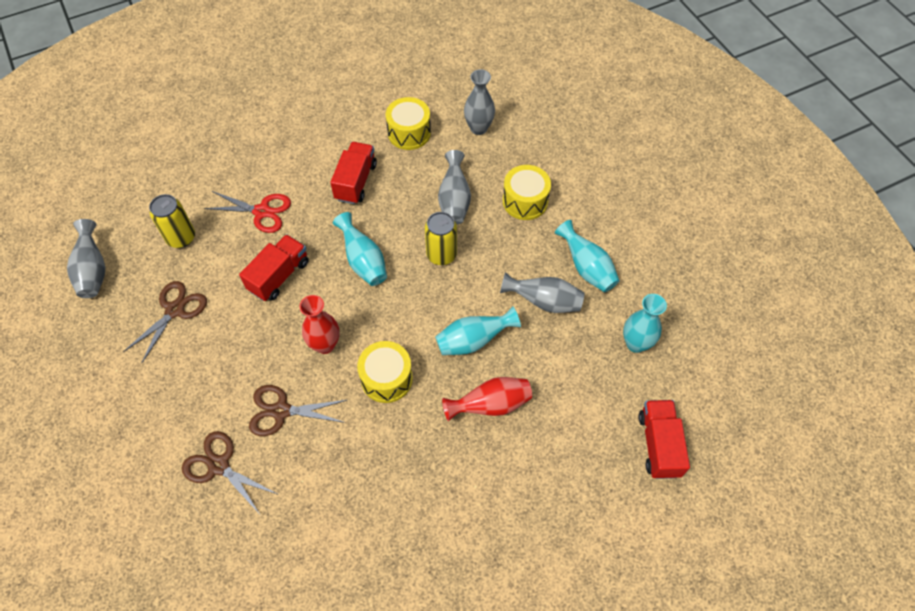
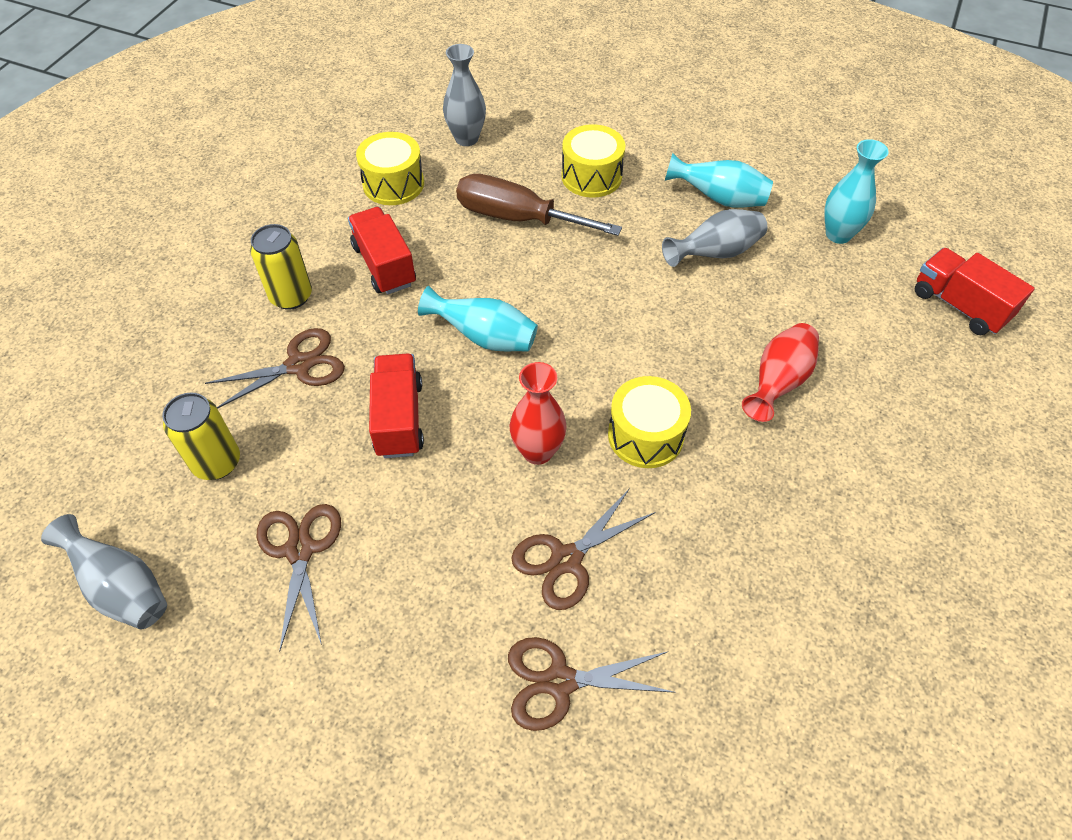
camera: 40 degrees left, 5 degrees down
red scissors [204,191,291,233] -> brown scissors [205,328,345,409]
yellow can [425,212,457,265] -> yellow can moved to [250,224,312,310]
turquoise vase [435,307,521,355] -> none
grey vase [438,150,471,225] -> brown screwdriver [456,174,622,236]

